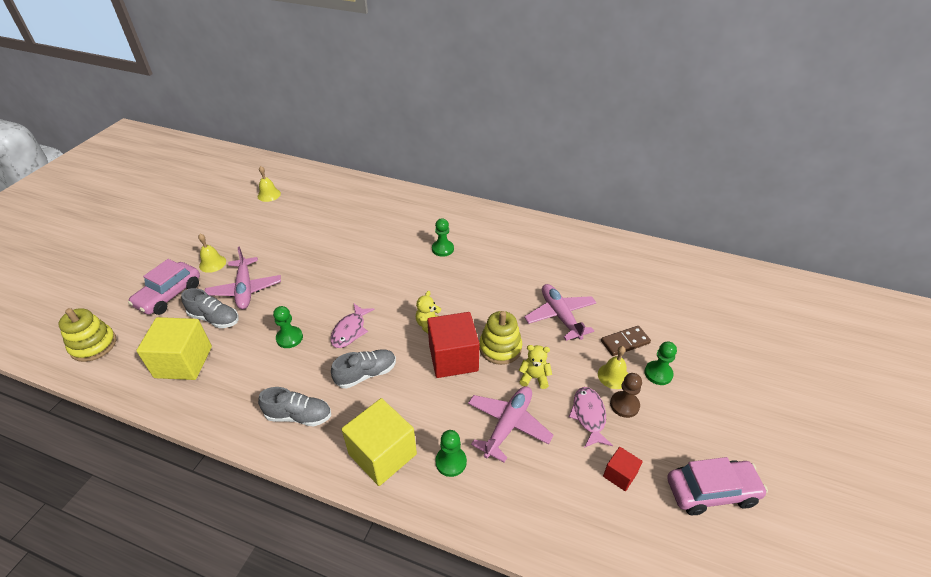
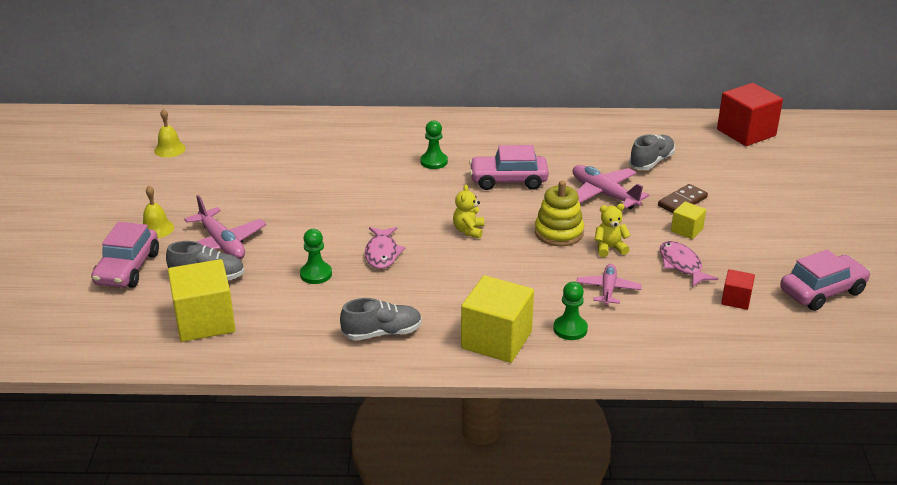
camera: 20 degrees left, 10 degrees down
yellow stacking toy [58,308,116,362] -> none
grey shoe [331,349,396,389] -> grey shoe moved to [629,134,675,170]
red cube [427,312,480,378] -> red cube moved to [717,83,783,146]
pink plane [468,386,554,462] -> pink plane [576,264,642,306], size x0.65
yellow bell [598,346,628,389] -> yellow cube [671,201,706,239]
brown pawn [610,373,642,418] -> none
green pawn [645,341,677,385] -> none
none -> pink car [469,145,549,190]

